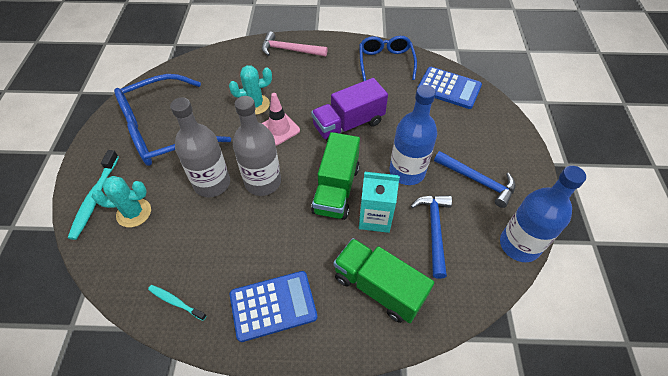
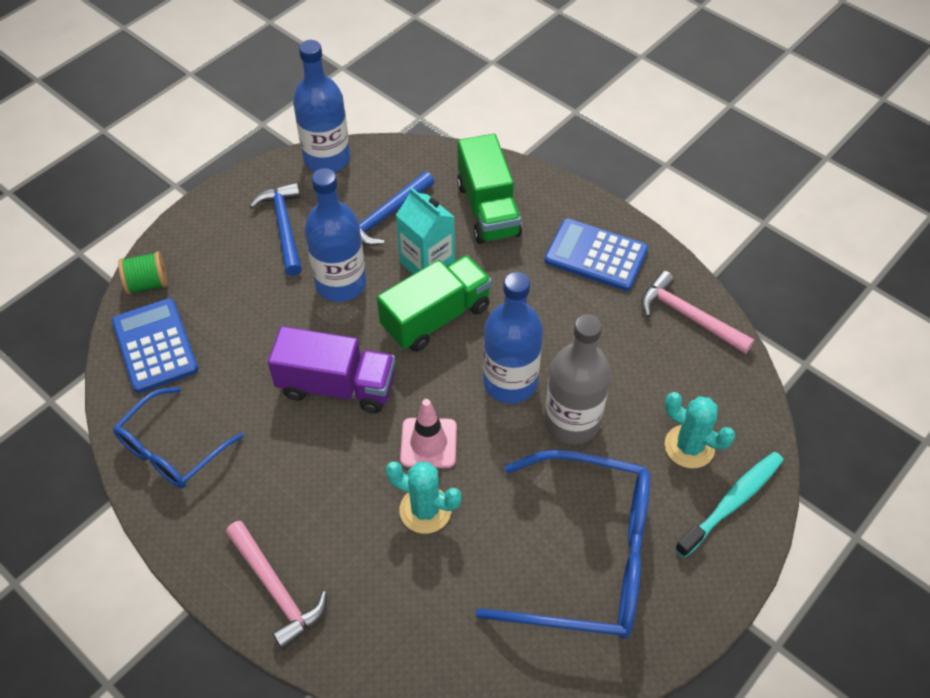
camera: 140 degrees left, 0 degrees up
turquoise toothbrush [148,285,207,321] -> pink hammer [641,271,754,354]
grey bottle [233,96,281,196] -> blue bottle [483,272,543,403]
none -> green spool [118,251,168,295]

